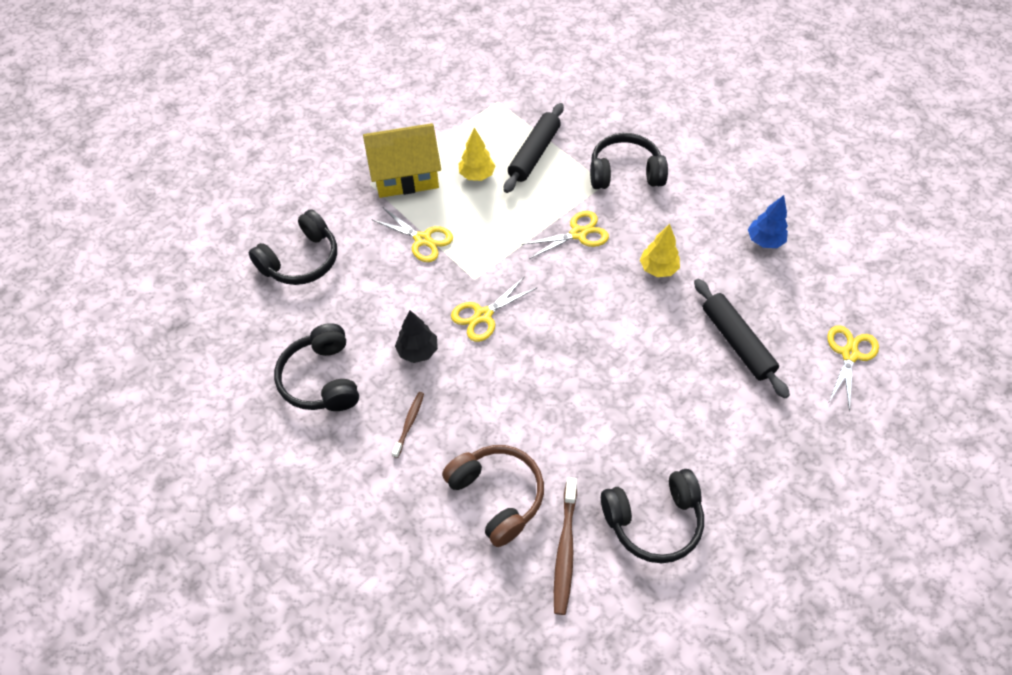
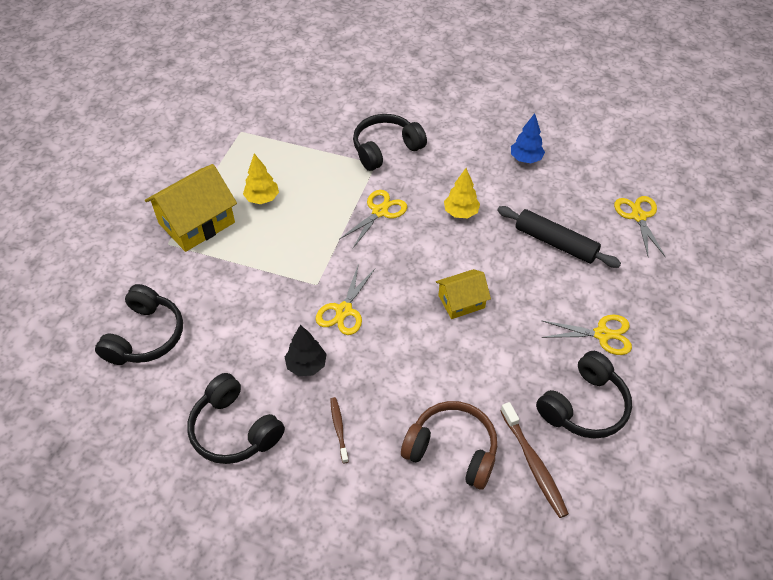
camera: 30 degrees left, 5 degrees down
yellow scissors [371,207,453,262] -> yellow scissors moved to [541,315,632,355]
black rolling pin [504,103,564,193] -> none
none -> yellow house [436,269,491,319]

